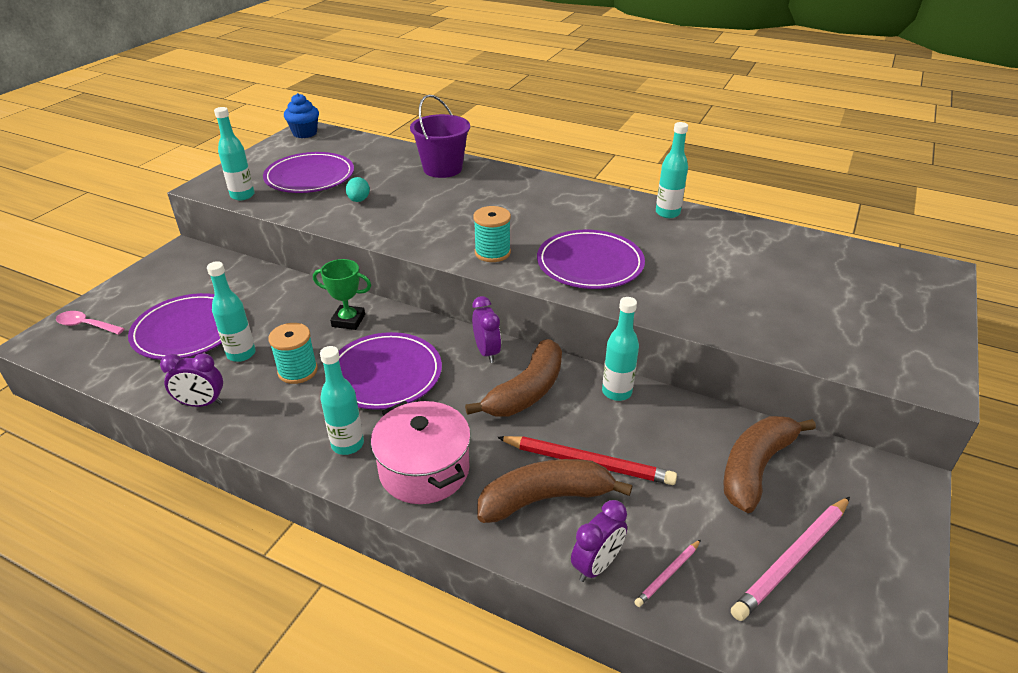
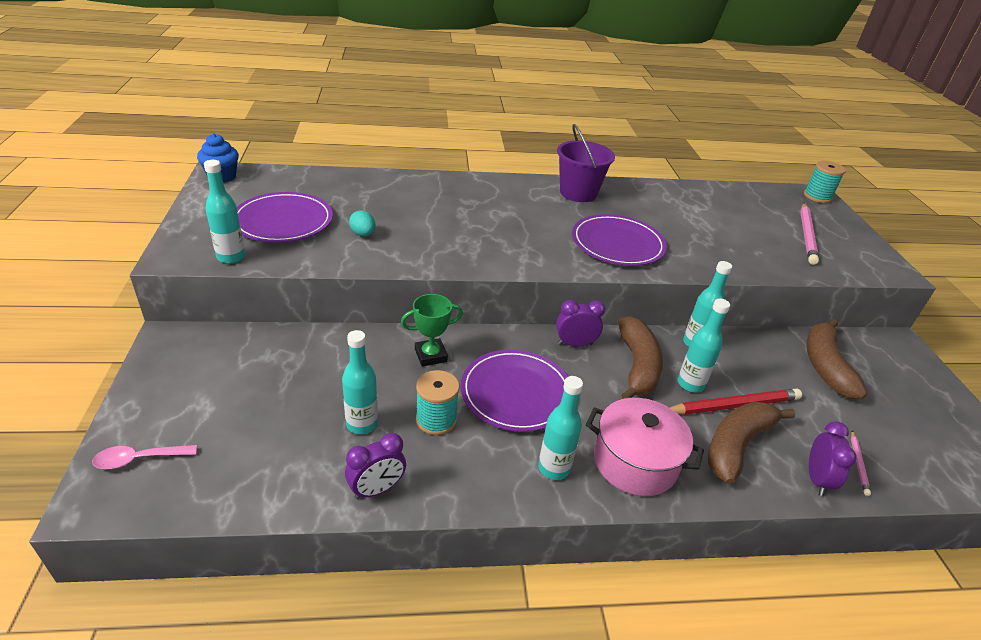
camera: 35 degrees left, 0 degrees up
purple plate [128,293,222,360] -> none
purple bucket [410,95,470,178] -> purple bucket moved to [557,124,615,202]
purple clock [472,296,501,363] -> purple clock turned 45 degrees counterclockwise [556,300,605,347]
turquoise spool [473,206,511,262] -> turquoise spool moved to [804,161,846,203]
turquoise bottle [656,122,688,218] -> turquoise bottle moved to [678,298,730,392]
pink pencil [731,497,850,621] -> pink pencil moved to [800,203,819,265]

